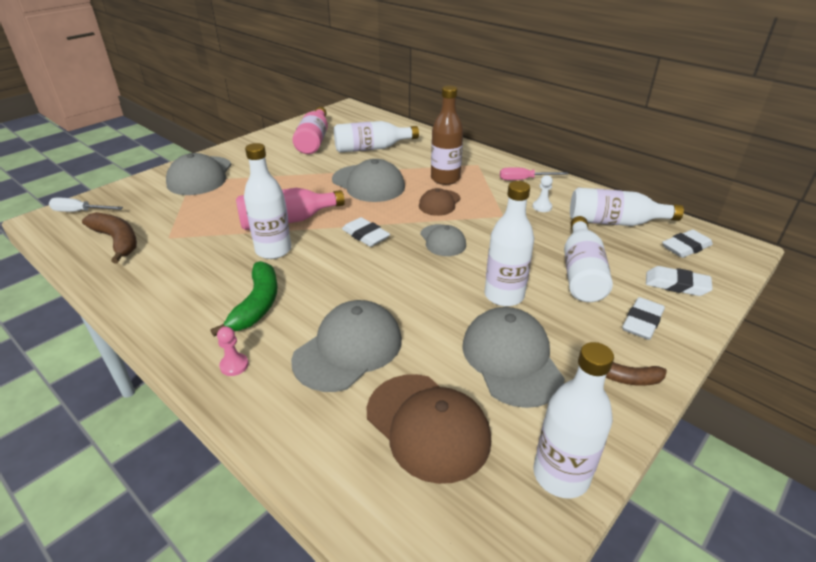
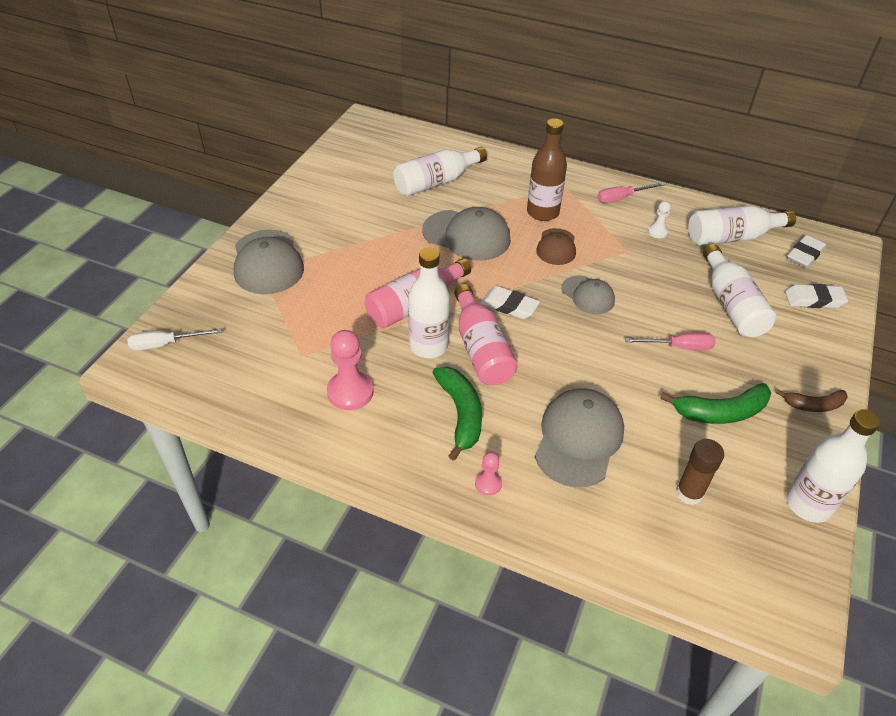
camera: 20 degrees left, 10 degrees up
brown banana [82,212,137,263] -> none
pink bottle [292,107,328,154] -> pink bottle moved to [454,284,518,385]
brown cap [367,374,491,484] -> brown glue stick [676,439,724,505]
grey cap [462,307,565,408] -> green banana [660,383,771,424]
white bottle [484,181,534,307] -> pink screwdriver [625,332,716,350]
white eraser [622,297,665,340] -> none
none -> pink pawn [327,330,374,410]

